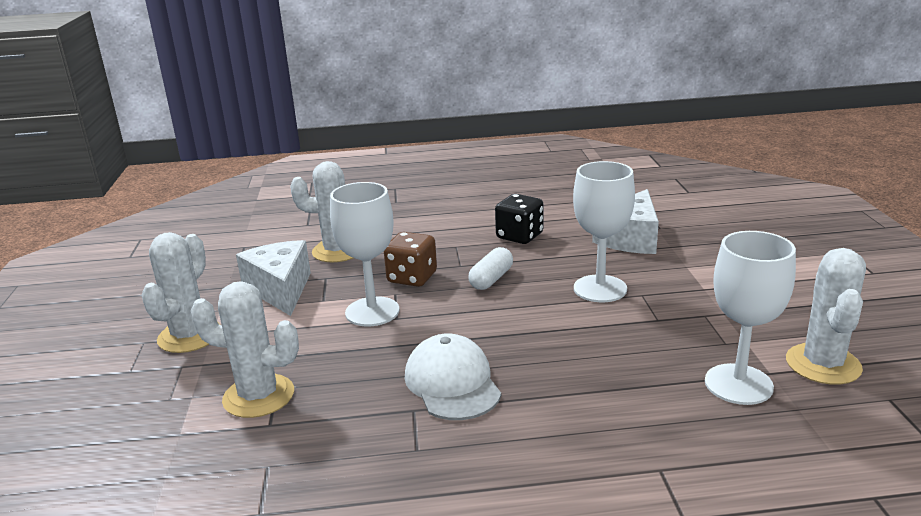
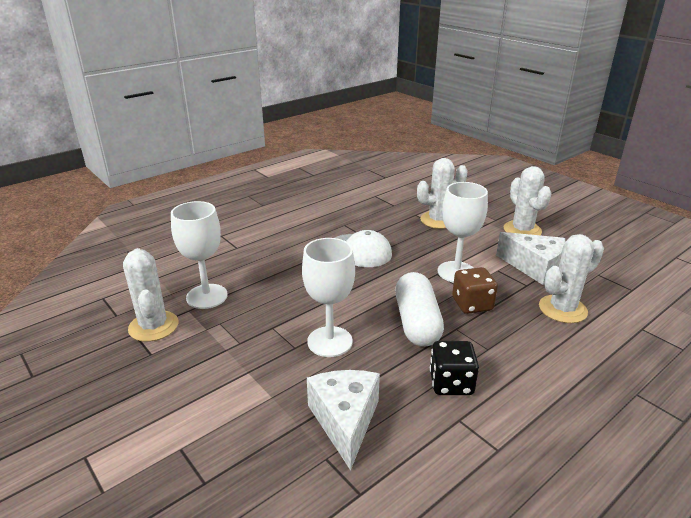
camera: 145 degrees right, 5 degrees up
white capsule [468,247,513,290] -> white capsule [395,272,444,347], size x1.74

